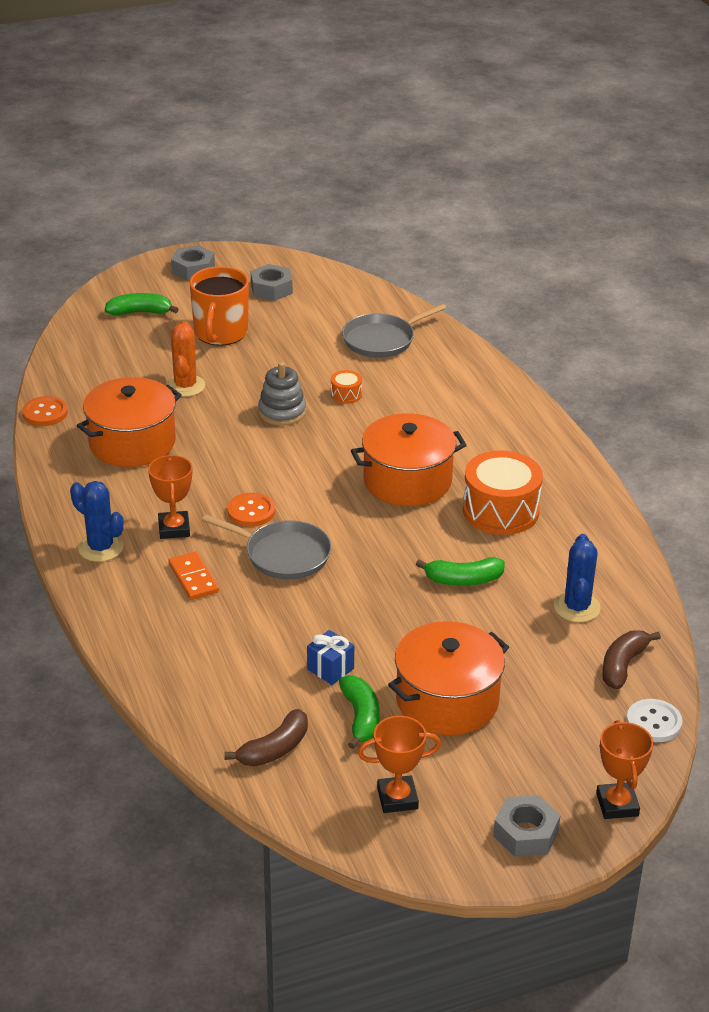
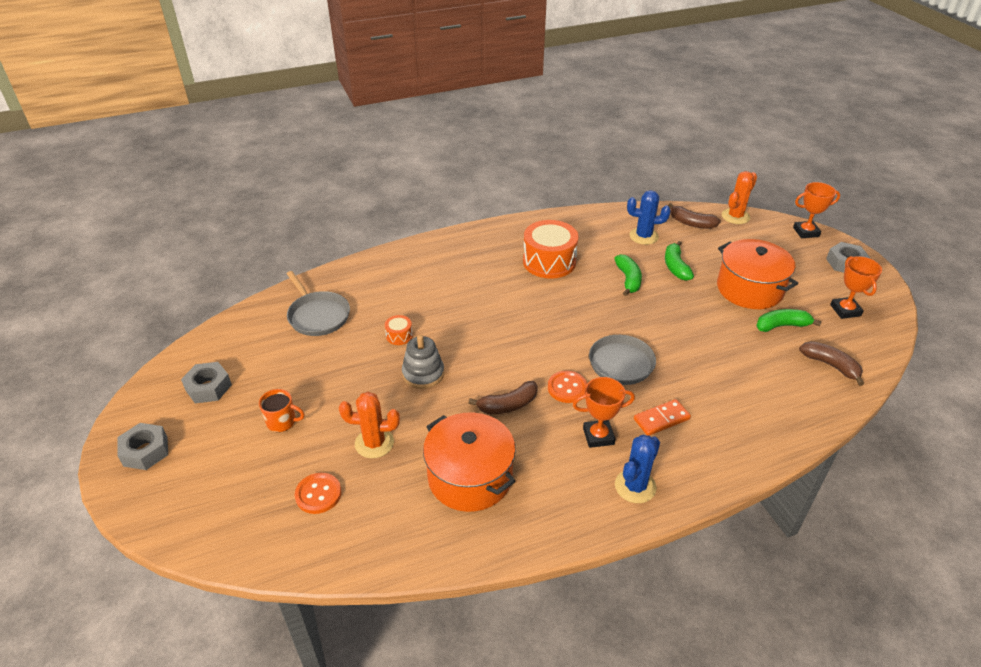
camera: 90 degrees left, 5 degrees up
orange button [22,396,68,426] -> orange button moved to [295,473,342,514]
green banana [105,293,179,316] -> green banana moved to [665,241,694,281]
orange mug [189,266,249,345] -> orange mug [259,389,304,432], size x0.54
blue gift [307,630,354,685] -> none
orange pot [351,413,467,506] -> none
white button [626,699,682,742] -> orange cactus [722,171,757,224]
none -> brown banana [469,381,538,414]

